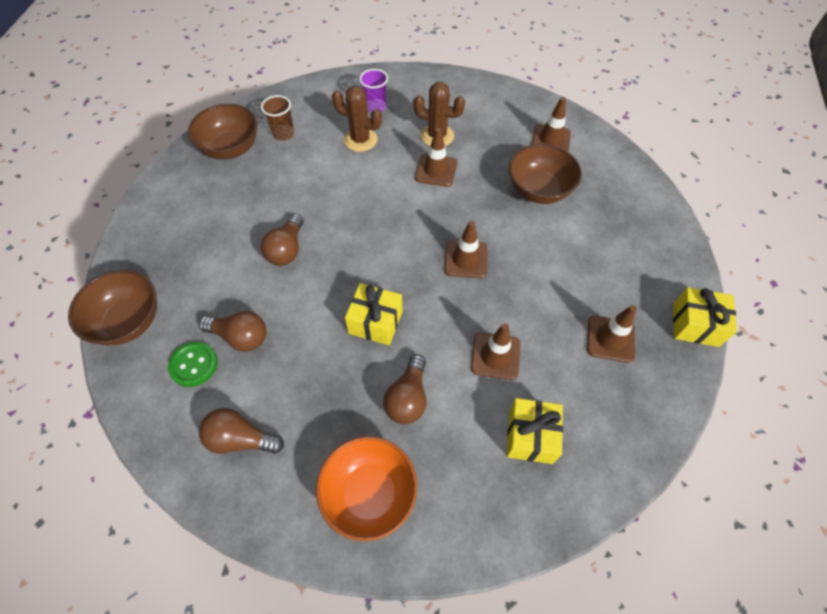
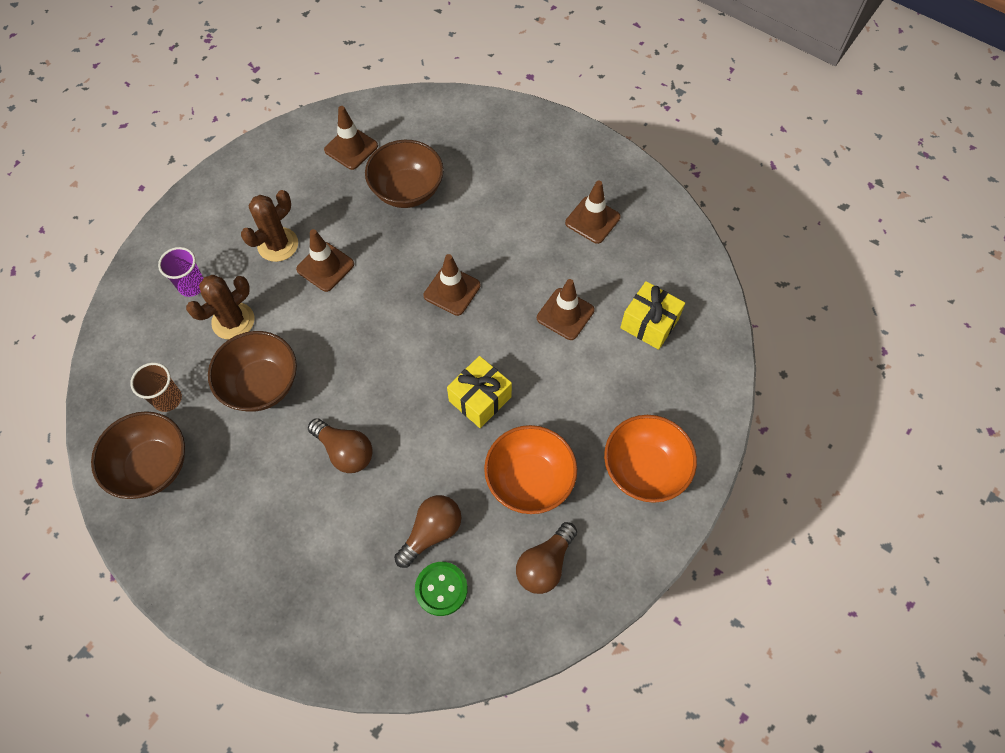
camera: 65 degrees left, 5 degrees up
brown bowl [68,270,157,345] -> brown bowl moved to [208,331,297,412]
brown light bulb [383,354,426,424] -> none
yellow gift [673,287,737,347] -> none
none -> orange bowl [484,425,577,514]

